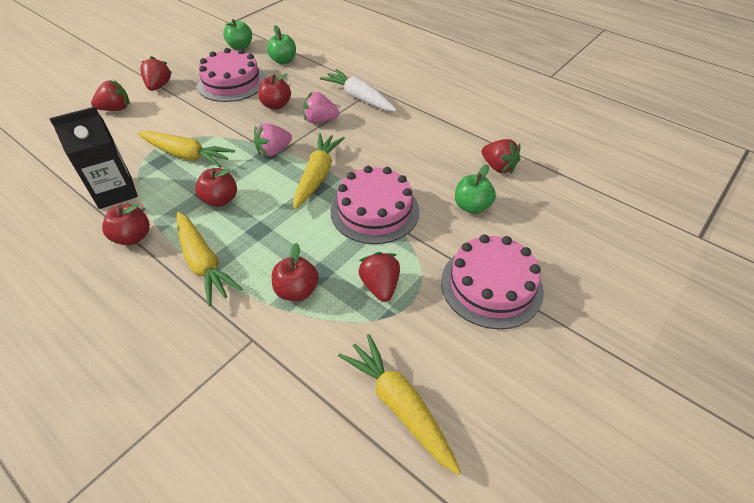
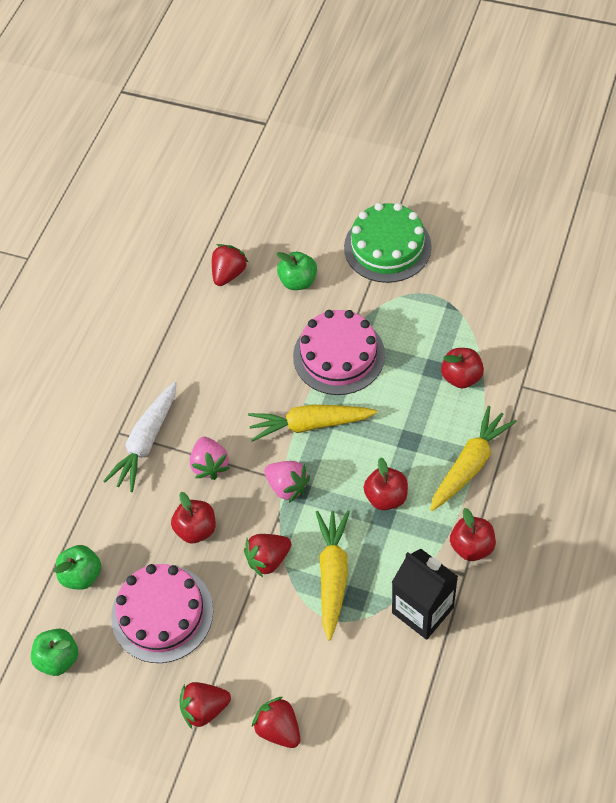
camera: 105 degrees left, 10 degrees up
yellow carrot [338,334,461,475] -> none
red strawberry [358,252,400,302] -> red strawberry moved to [244,534,291,577]
pink cake [441,234,544,329] -> green cake [344,203,432,283]

